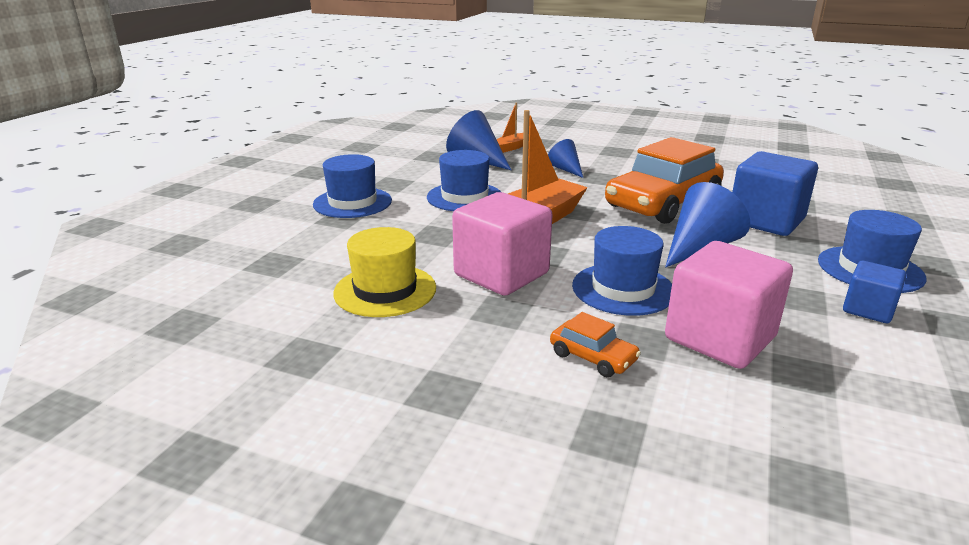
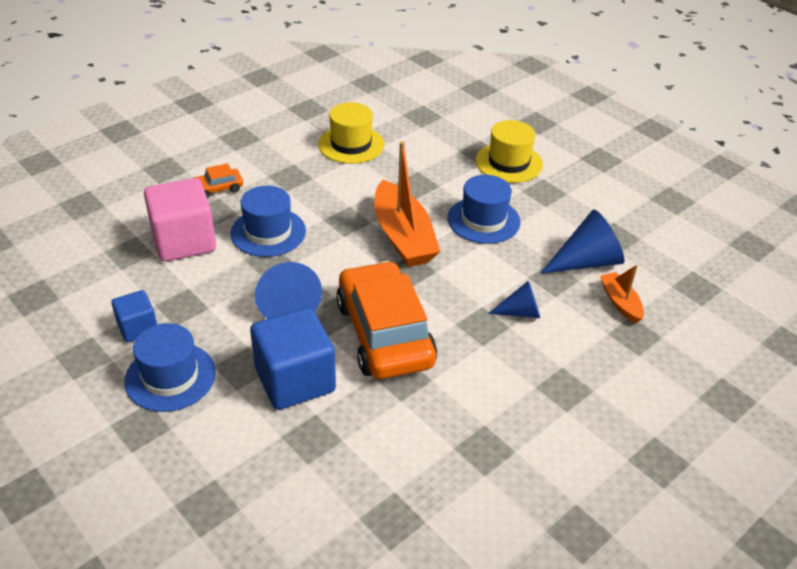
camera: 115 degrees right, 15 degrees up
blue hat [313,154,392,218] -> yellow hat [476,120,543,183]
pink cube [452,192,552,296] -> none

